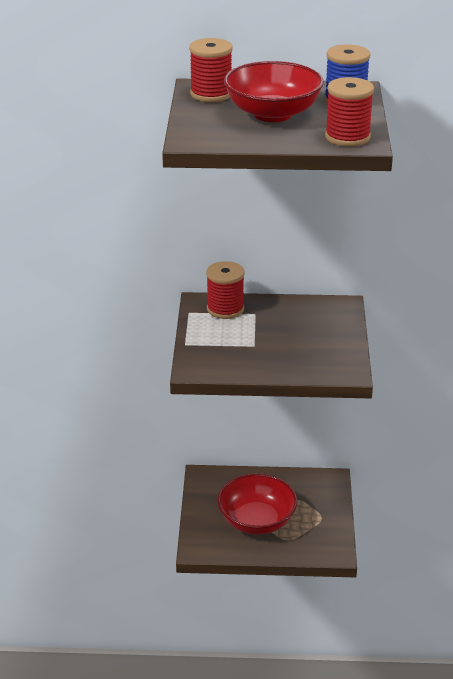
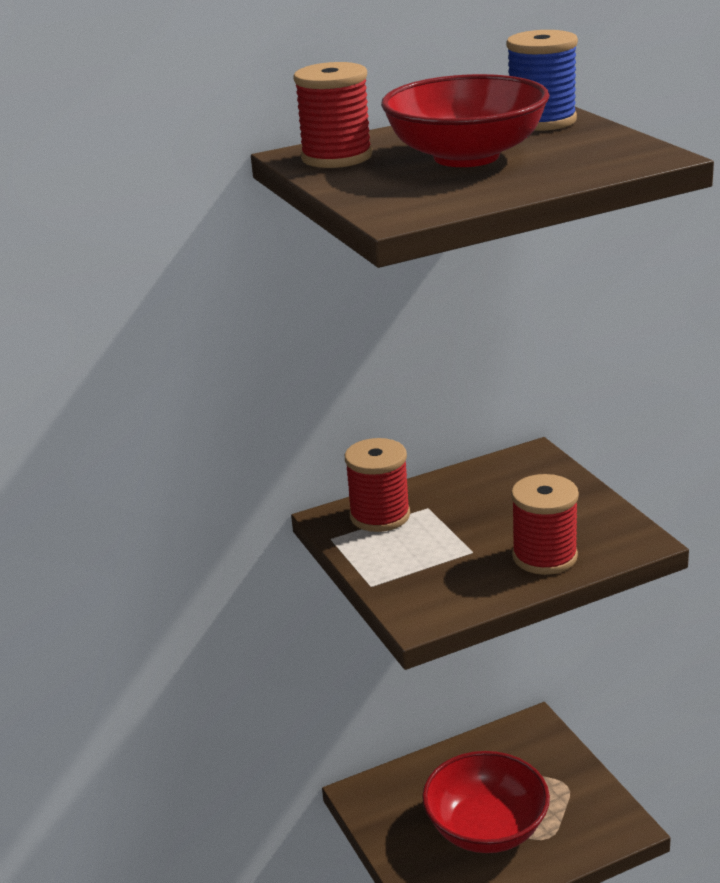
camera: 25 degrees left, 5 degrees down
red spool [325,77,374,146] -> red spool moved to [511,474,579,575]

